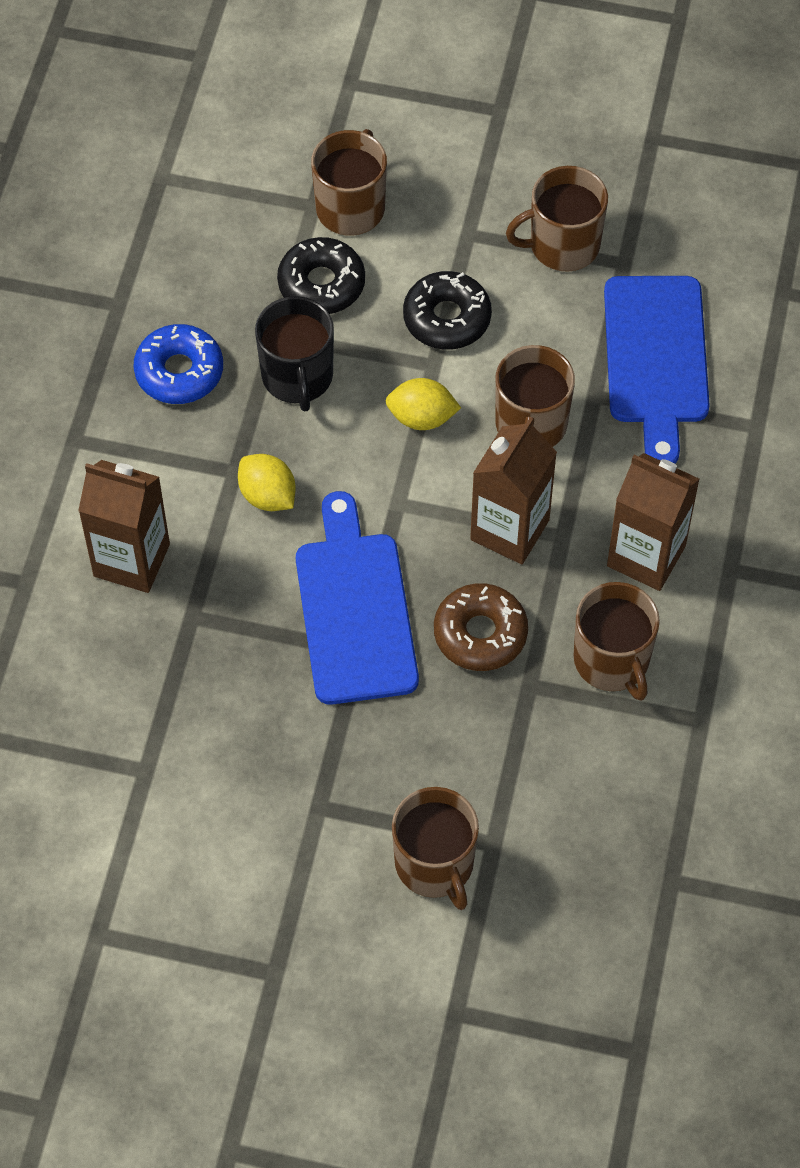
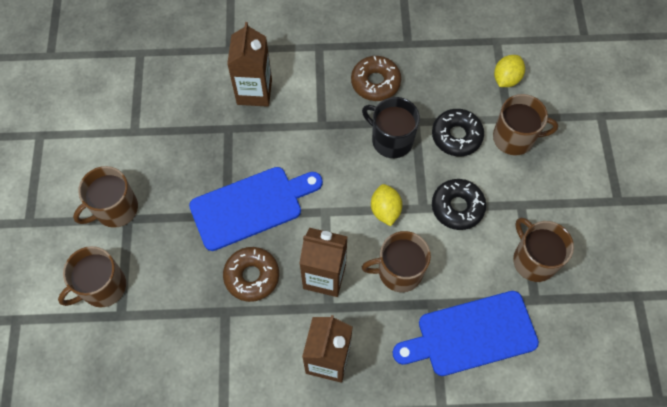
camera: 75 degrees right, 5 degrees up
blue donut [134,324,223,404] -> brown donut [351,56,401,101]
yellow lemon [238,454,296,511] -> yellow lemon moved to [494,55,525,87]
black mug [255,296,334,411] -> black mug turned 60 degrees clockwise [362,97,420,158]
brown mug [574,582,660,701] -> brown mug moved to [73,166,138,228]

